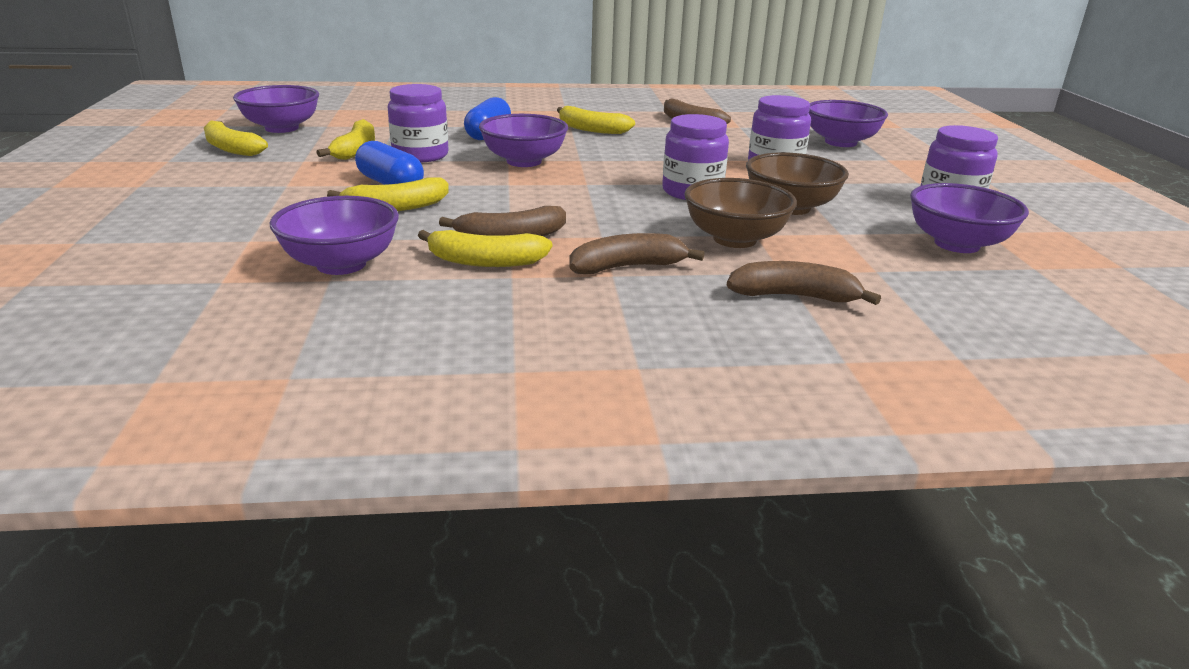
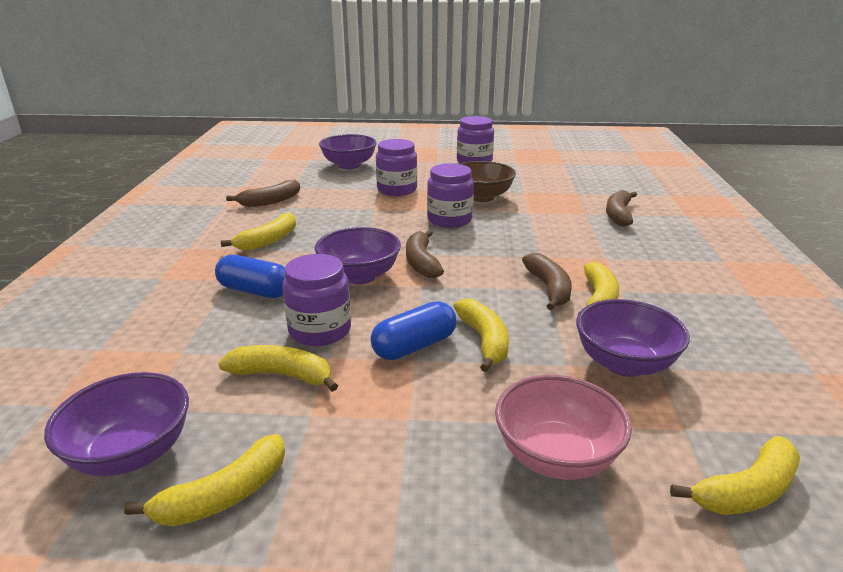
camera: 80 degrees left, 0 degrees up
brown banana [569,233,704,274] -> brown banana moved to [406,230,444,278]
brown bowl [684,178,797,248] -> none
purple bowl [910,183,1029,253] -> none
none -> pink bowl [495,375,632,480]
none -> yellow banana [670,436,800,515]

